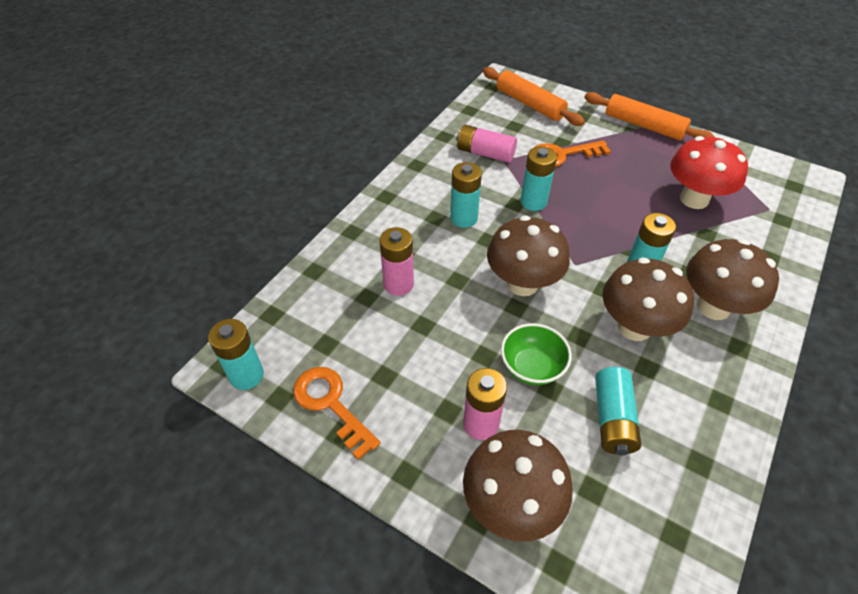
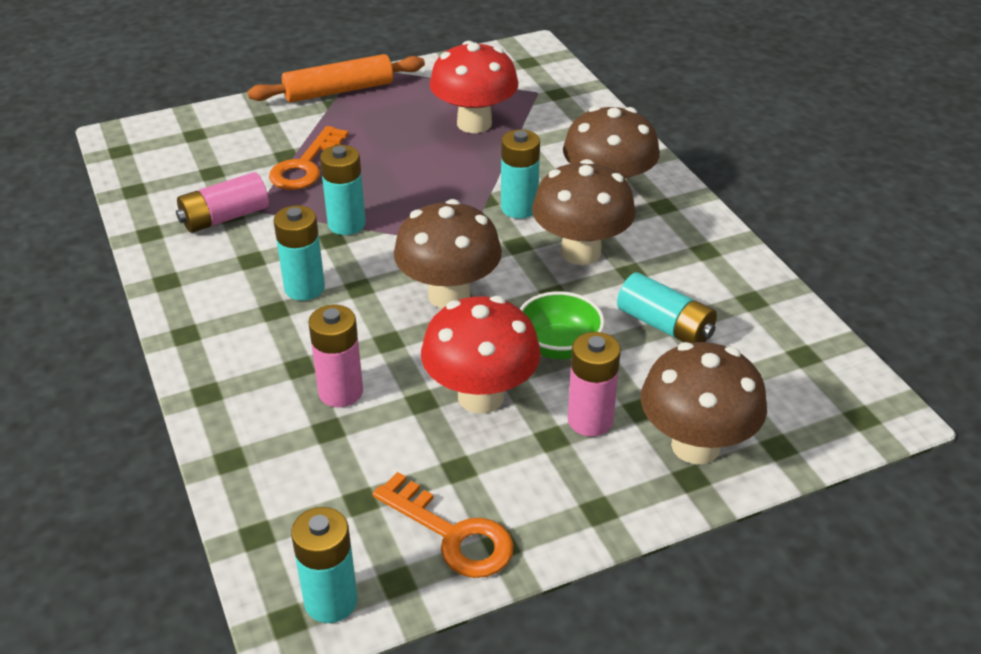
camera: 55 degrees left, 10 degrees down
orange key [293,367,380,460] -> orange key turned 135 degrees counterclockwise [372,472,514,578]
orange rolling pin [483,67,585,126] -> none
none -> red mushroom [421,296,541,413]

